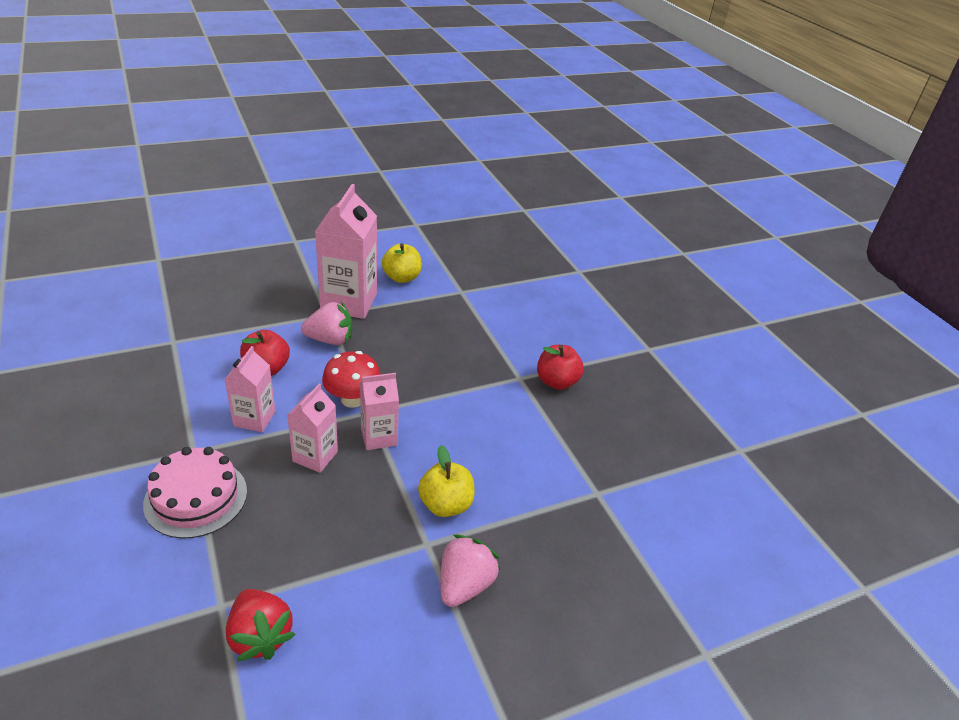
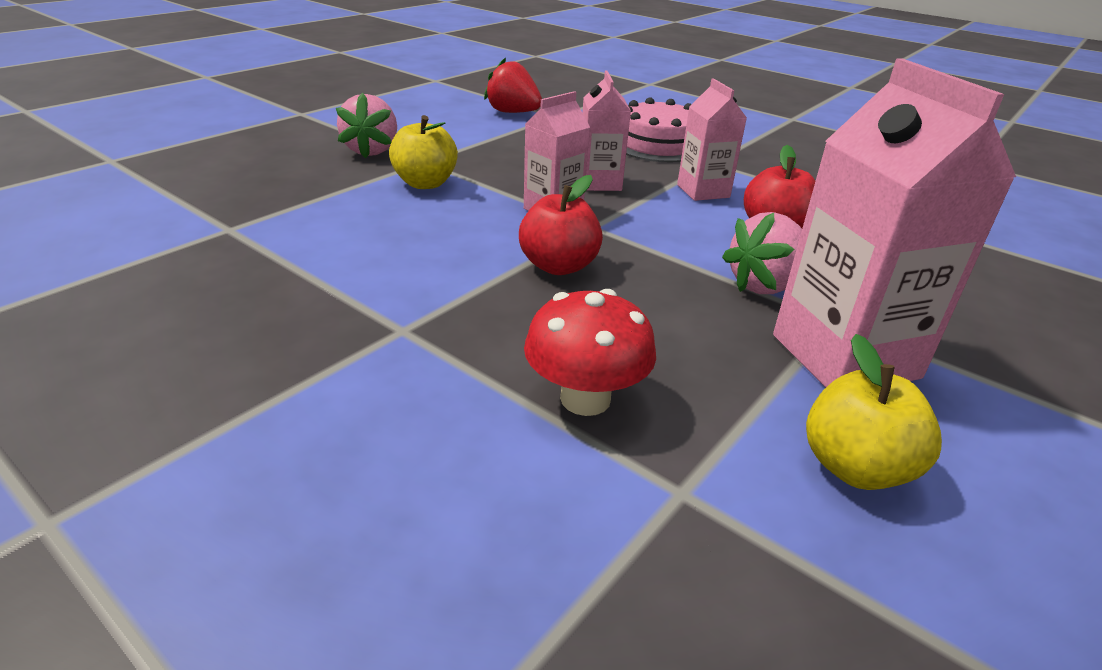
camera: 155 degrees right, 5 degrees down
red mushroom [322,351,381,408] -> red mushroom moved to [524,289,656,416]
red apple [537,345,584,390] -> red apple moved to [519,175,603,275]

